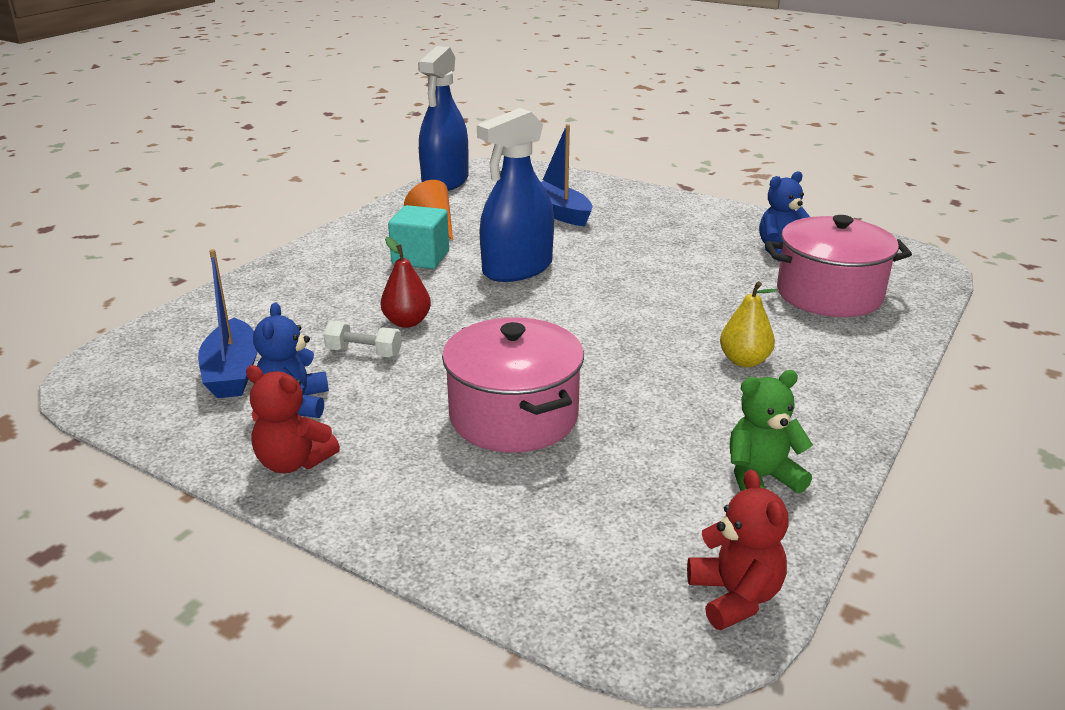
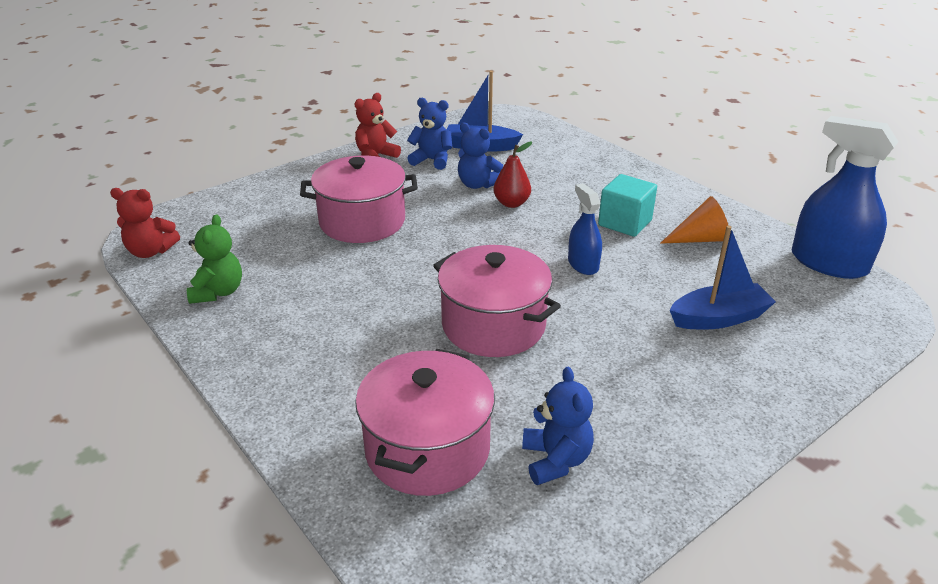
camera: 110 degrees right, 5 degrees up
white dumbbell [323,320,402,357] -> blue teddy bear [458,123,503,189]
blue spray bottle [477,108,554,282] -> blue spray bottle [568,183,602,275], size x0.55
yellow pear [720,281,778,367] -> none
none -> pink pot [433,245,561,357]

